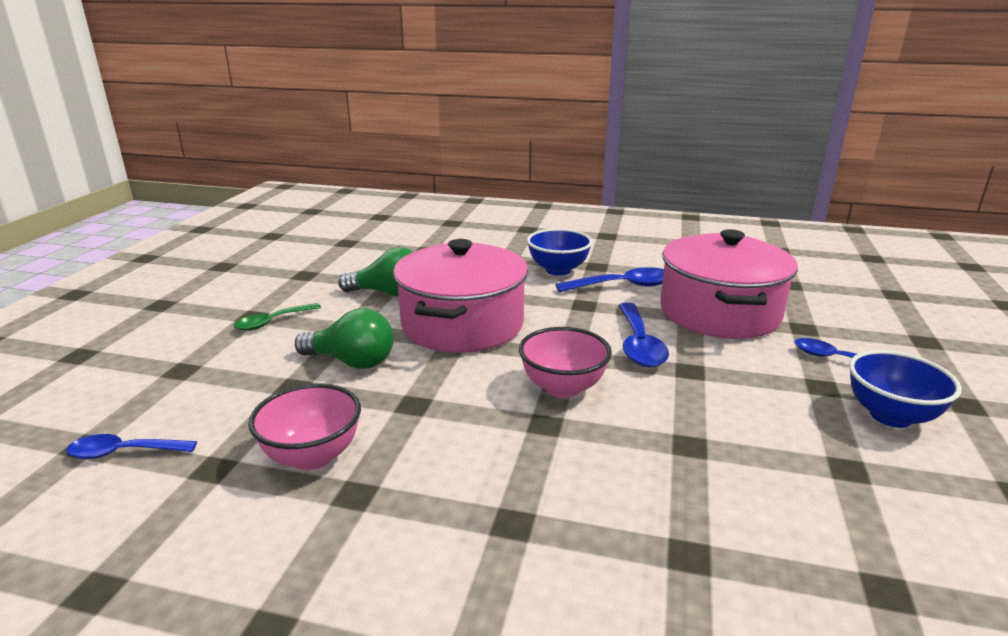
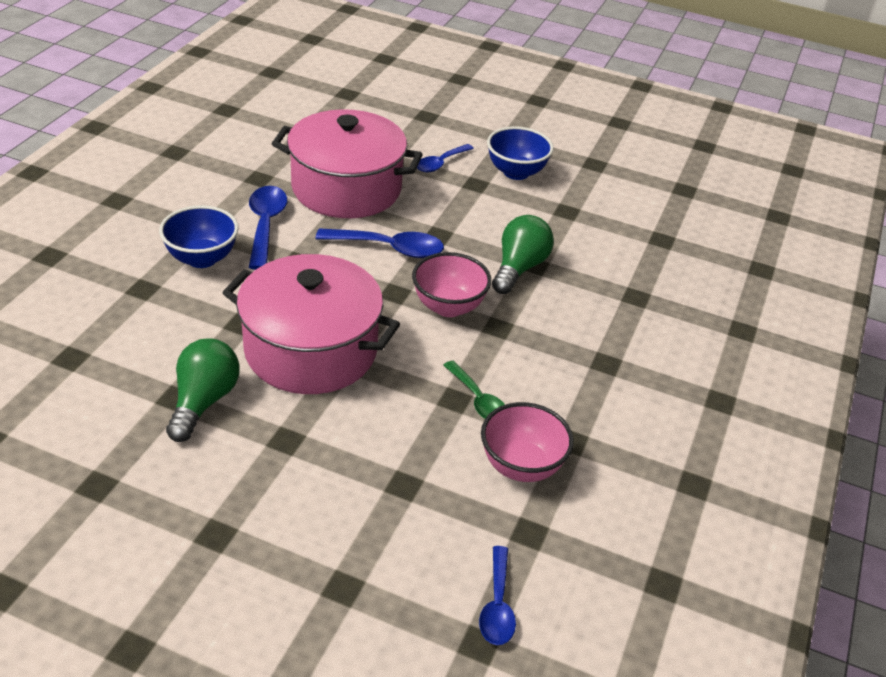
camera: 85 degrees left, 15 degrees up
green spoon [234,303,321,331] -> green spoon moved to [443,361,505,419]
green light bulb [295,308,394,369] -> green light bulb moved to [492,215,554,294]

